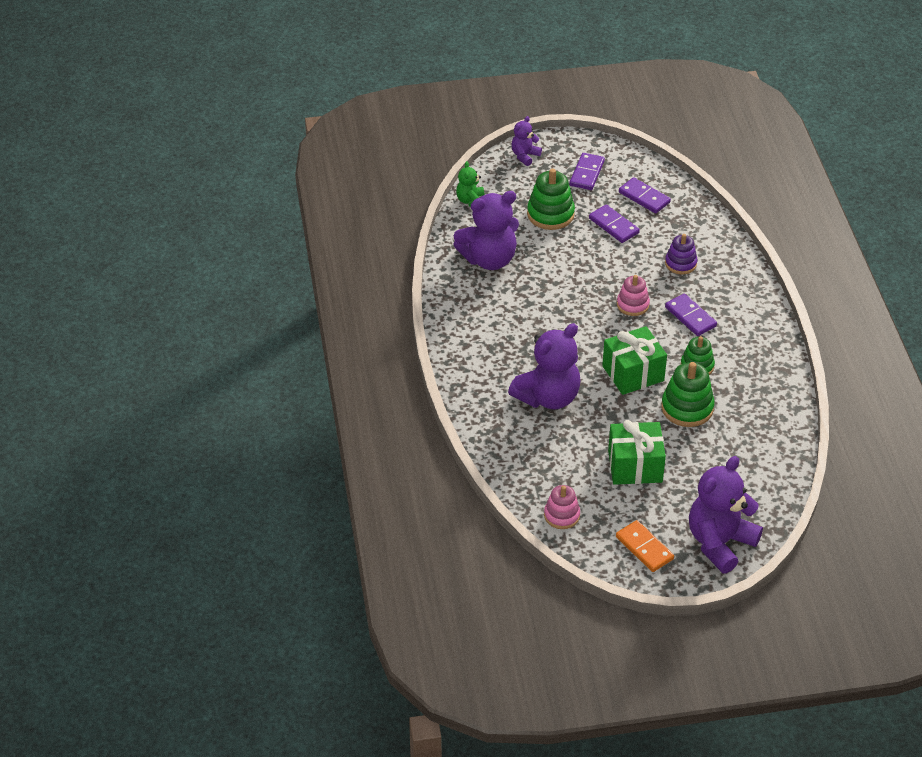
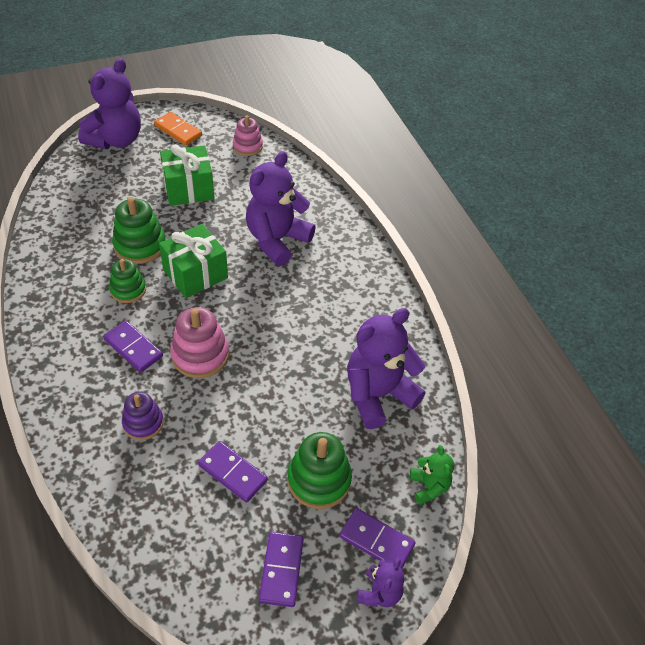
camera: 165 degrees right, 5 degrees up
pink stacking toy [617,275,650,316] -> pink stacking toy [170,307,229,378], size x1.52
purple domino [619,177,671,214] -> purple domino moved to [339,508,415,569]

